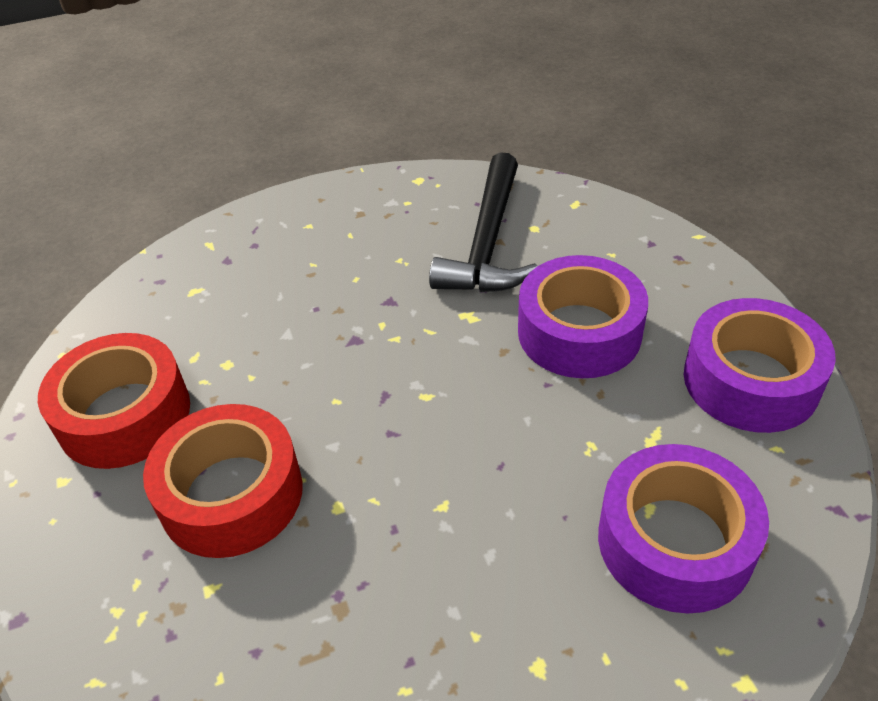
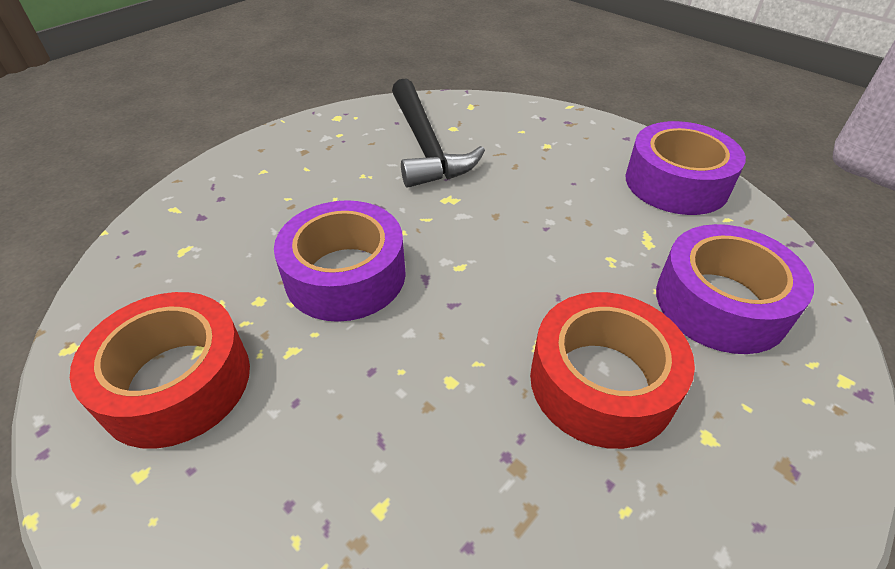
camera: 30 degrees left, 0 degrees up
red tape [143,404,303,558] -> red tape moved to [530,292,695,449]
purple tape [518,255,648,378] -> purple tape moved to [274,200,406,322]

